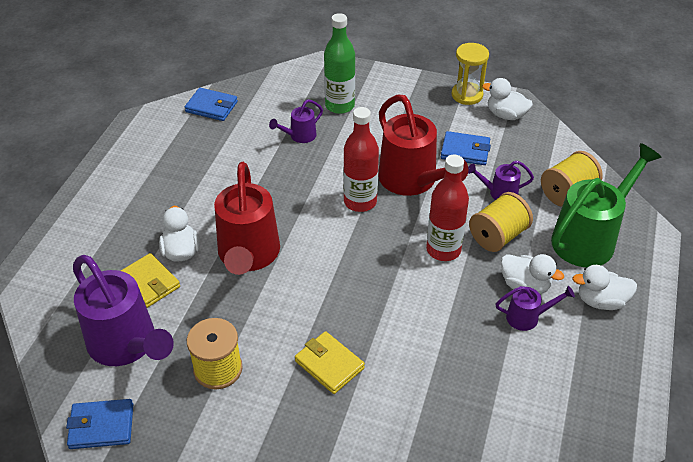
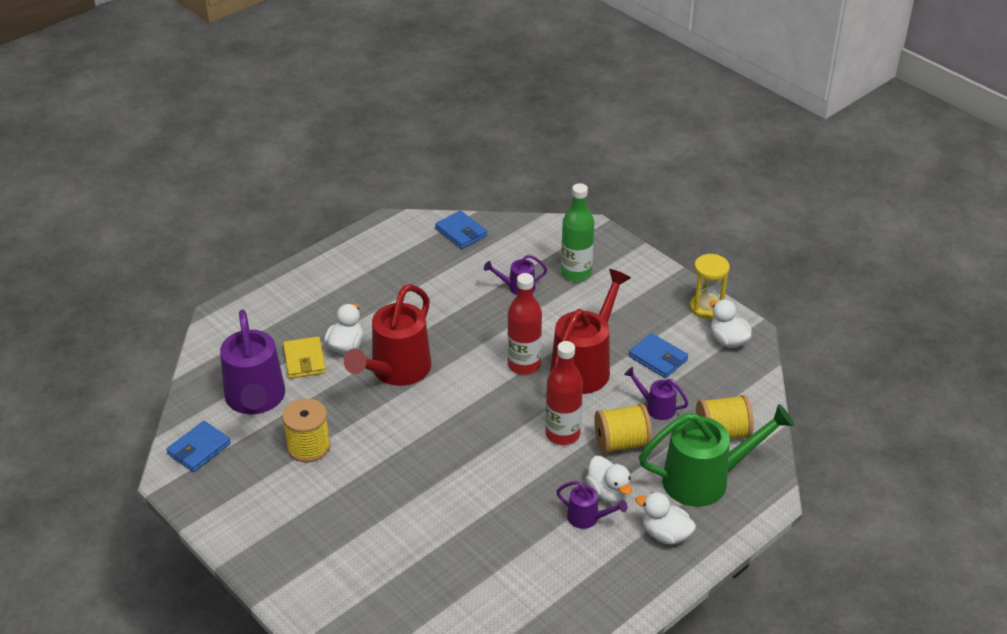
camera: 30 degrees right, 5 degrees down
blue wallet [66,399,133,449] -> blue wallet turned 75 degrees counterclockwise [166,421,231,472]
yellow wallet [295,331,365,394] -> none
red watering can [378,94,468,196] -> red watering can turned 150 degrees counterclockwise [550,269,631,394]

